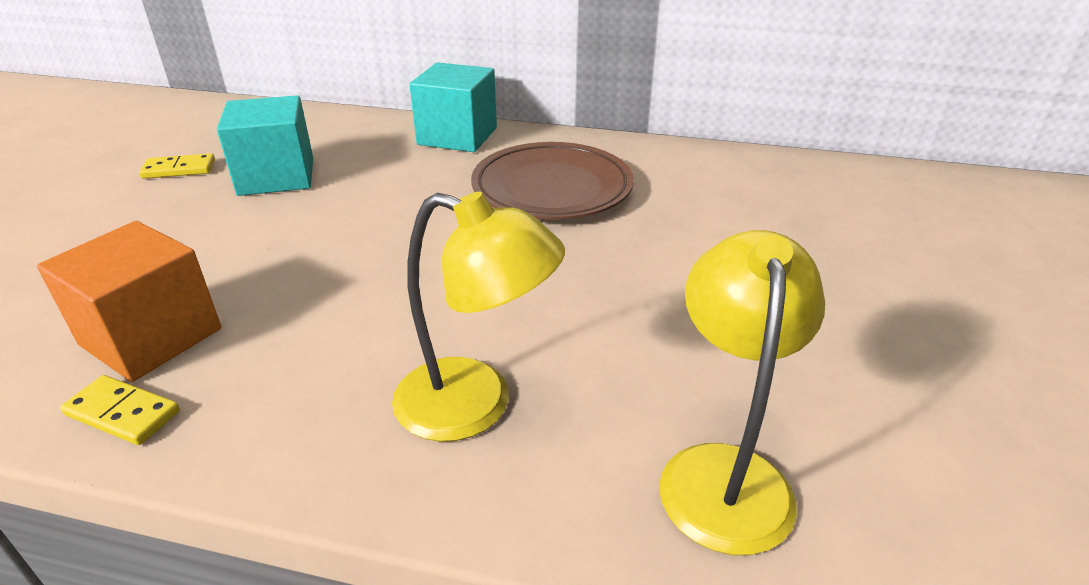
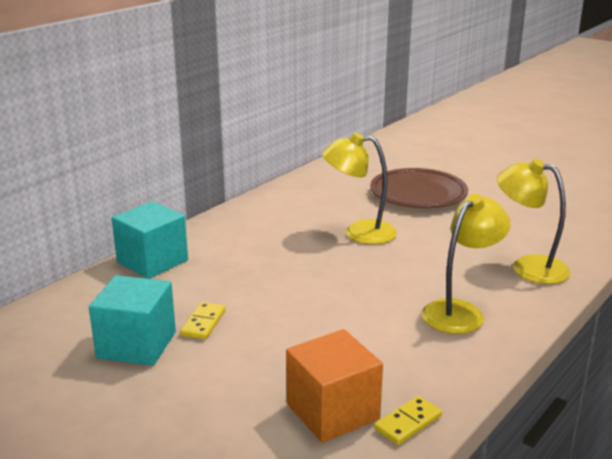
camera: 65 degrees left, 10 degrees down
yellow domino [139,153,215,179] -> yellow domino moved to [180,302,226,339]
brown plate [471,142,634,220] -> brown plate moved to [370,168,468,208]
none -> yellow lamp [322,133,397,244]

